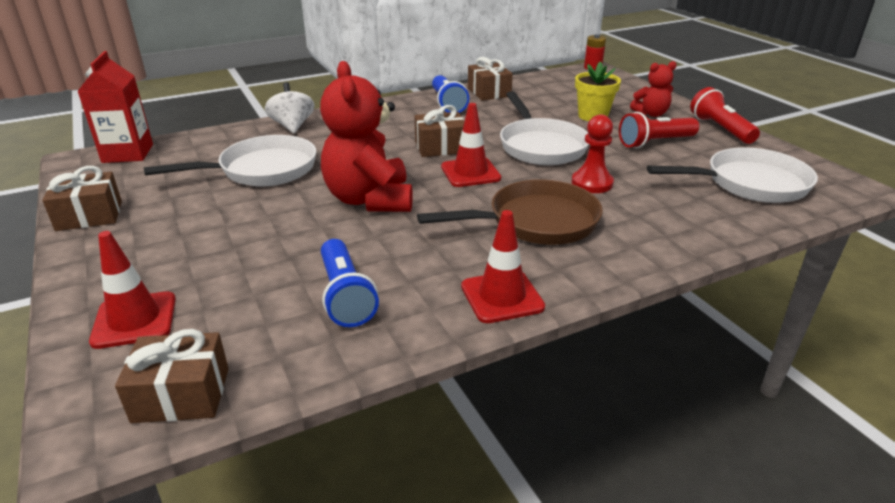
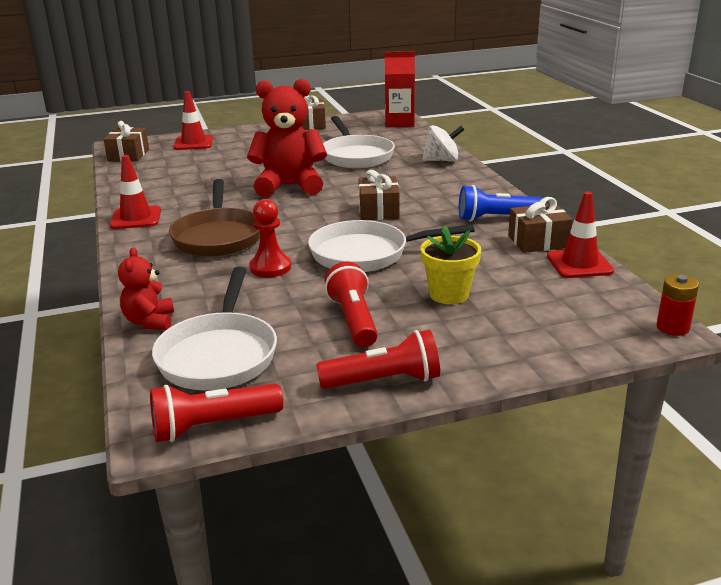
camera: 100 degrees right, 5 degrees down
blue flashlight [321,239,379,327] -> none
red traffic cone [441,103,501,187] -> red traffic cone moved to [547,192,614,278]
red teddy bear [630,61,677,117] -> red teddy bear moved to [118,247,174,330]
none -> red flashlight [150,384,283,442]

